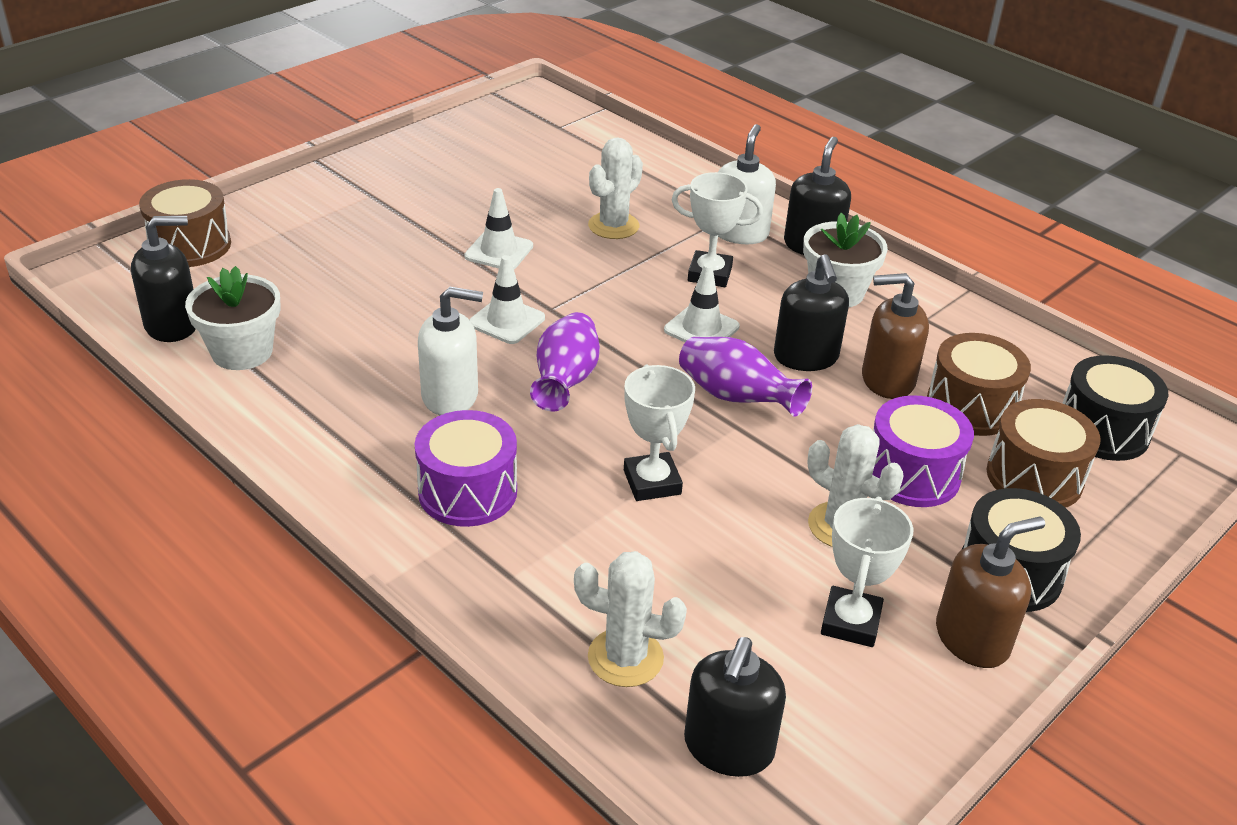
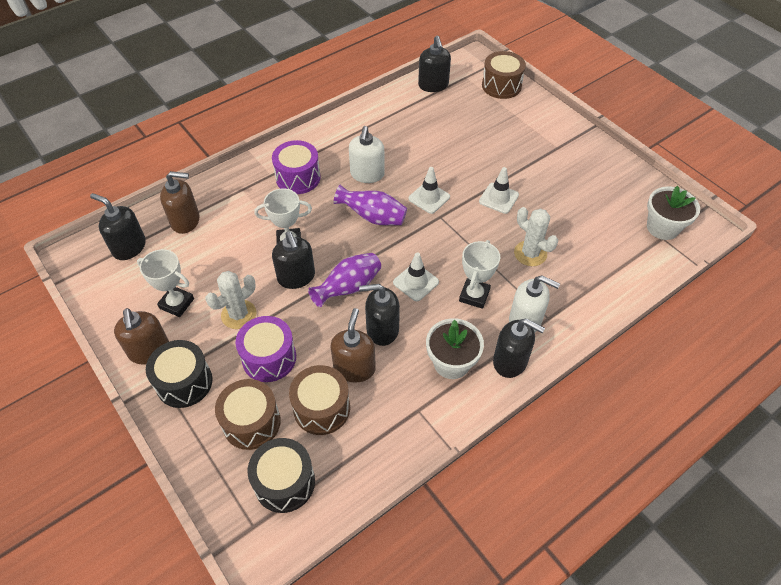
camera: 100 degrees right, 15 degrees up
white flower pot [185,266,281,370] -> white flower pot moved to [647,186,700,240]
white cactus [574,551,687,687] -> brown soap dispenser [160,171,200,234]
none -> black soap dispenser [272,232,315,289]

